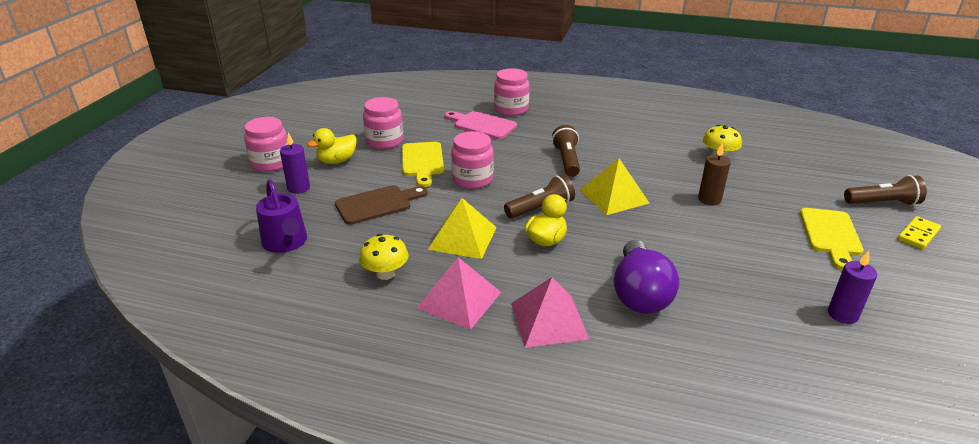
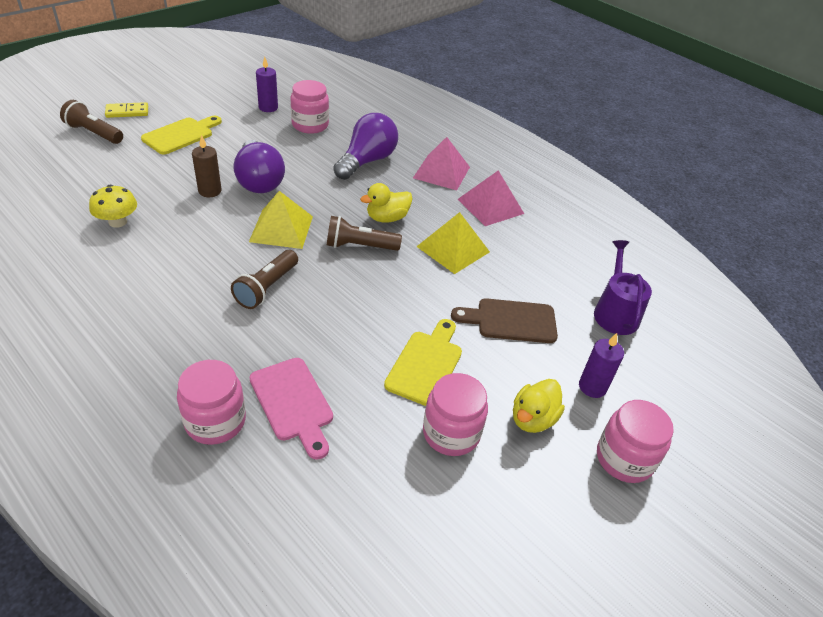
camera: 155 degrees left, 10 degrees up
yellow duck [307,128,357,164] -> yellow duck turned 135 degrees clockwise [513,379,565,433]
yellow mushroom [359,234,408,280] -> none
pink jar [451,131,494,189] -> pink jar moved to [290,80,329,134]
none -> purple light bulb [234,140,285,193]

